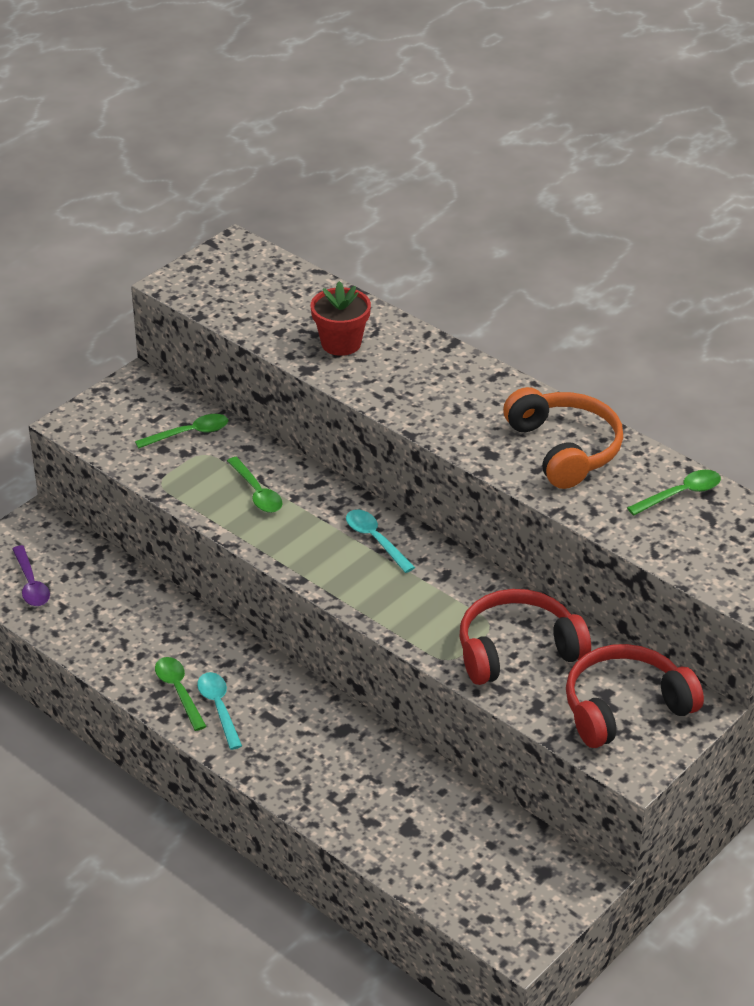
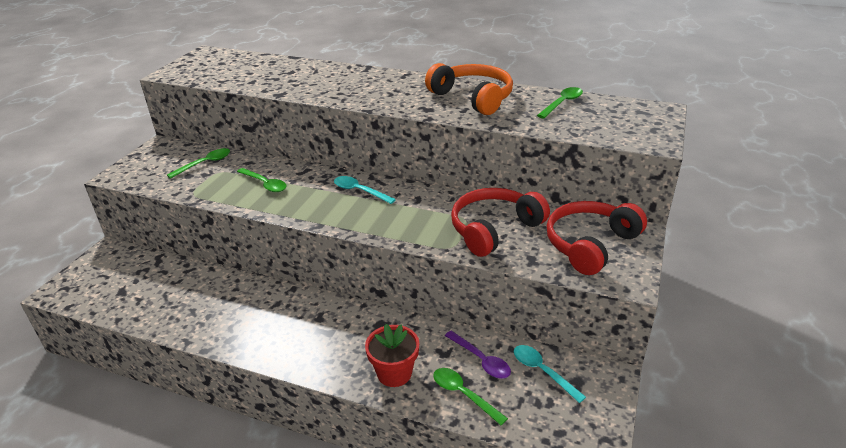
camera: 20 degrees left, 5 degrees down
purple spoon [13,545,50,606] -> purple spoon moved to [445,331,511,379]
green spoon [155,657,207,731] -> green spoon moved to [433,368,508,425]
turquoise spoon [197,672,242,750] -> turquoise spoon moved to [514,345,586,403]
red flower pot [311,281,371,356] -> red flower pot moved to [365,324,419,387]

